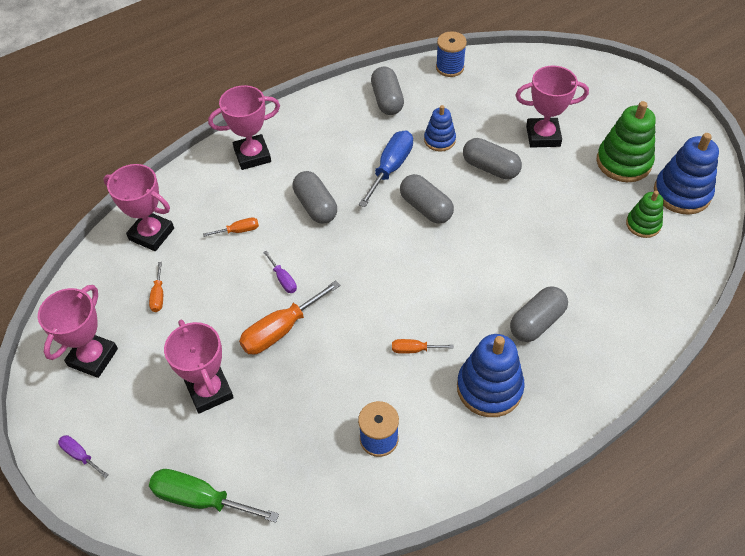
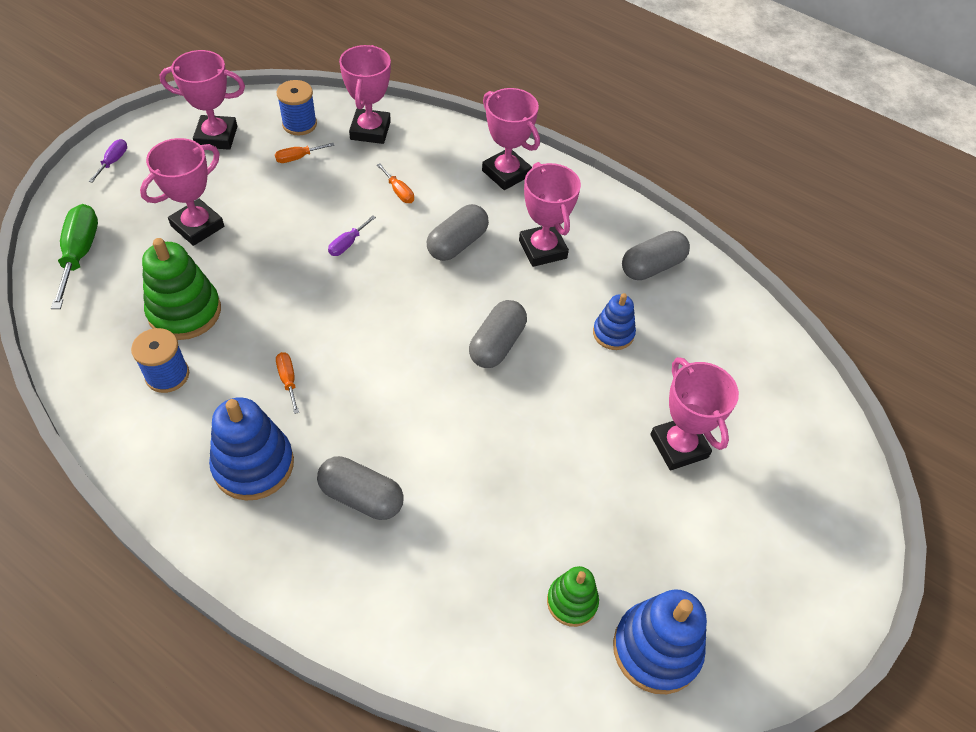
camera: 65 degrees right, 0 degrees up
orange screwdriver [239,280,341,354] -> none
blue screwdriver [359,130,413,207] -> none
blue spool [436,31,467,77] -> blue spool moved to [277,80,317,136]
grey capsule [463,138,522,179] -> none
green stacking toy [597,101,656,182] -> green stacking toy moved to [142,238,221,340]
none -> pink trophy [519,162,581,267]

